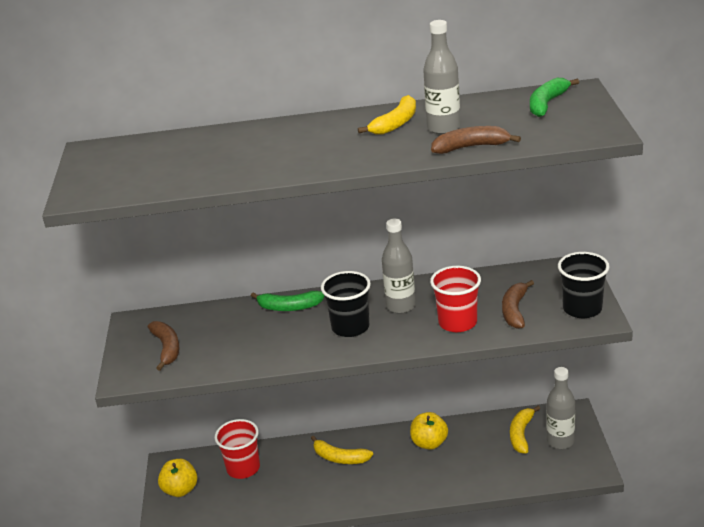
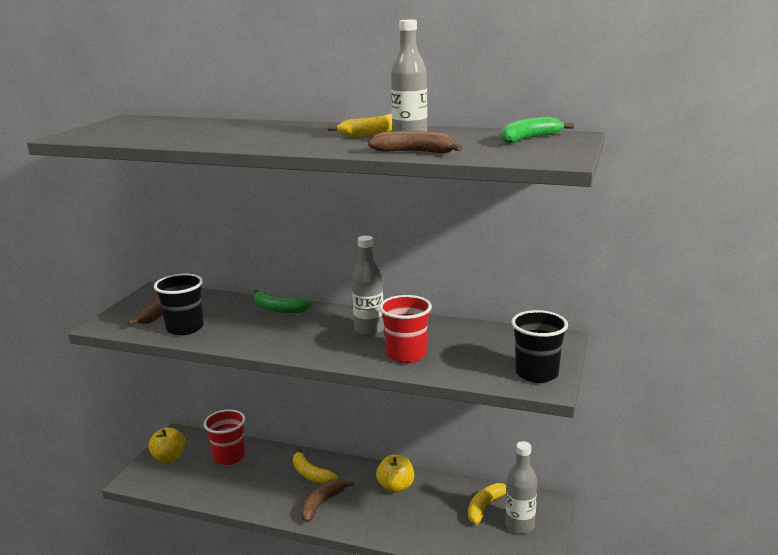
camera: 20 degrees right, 10 degrees down
black cup [321,271,371,337] -> black cup moved to [154,274,204,335]
brown banana [502,280,534,329] -> brown banana moved to [301,480,354,522]

